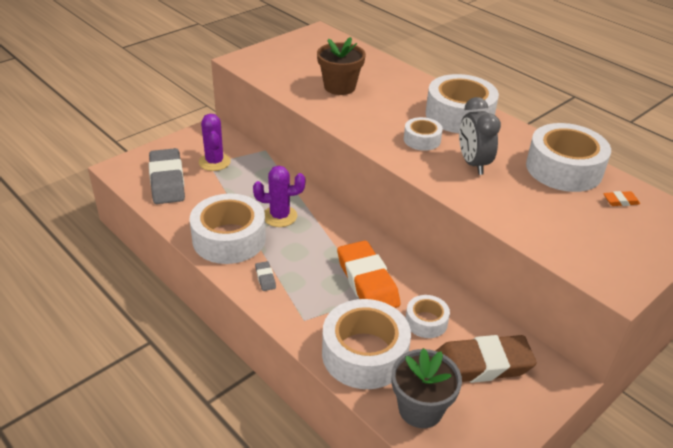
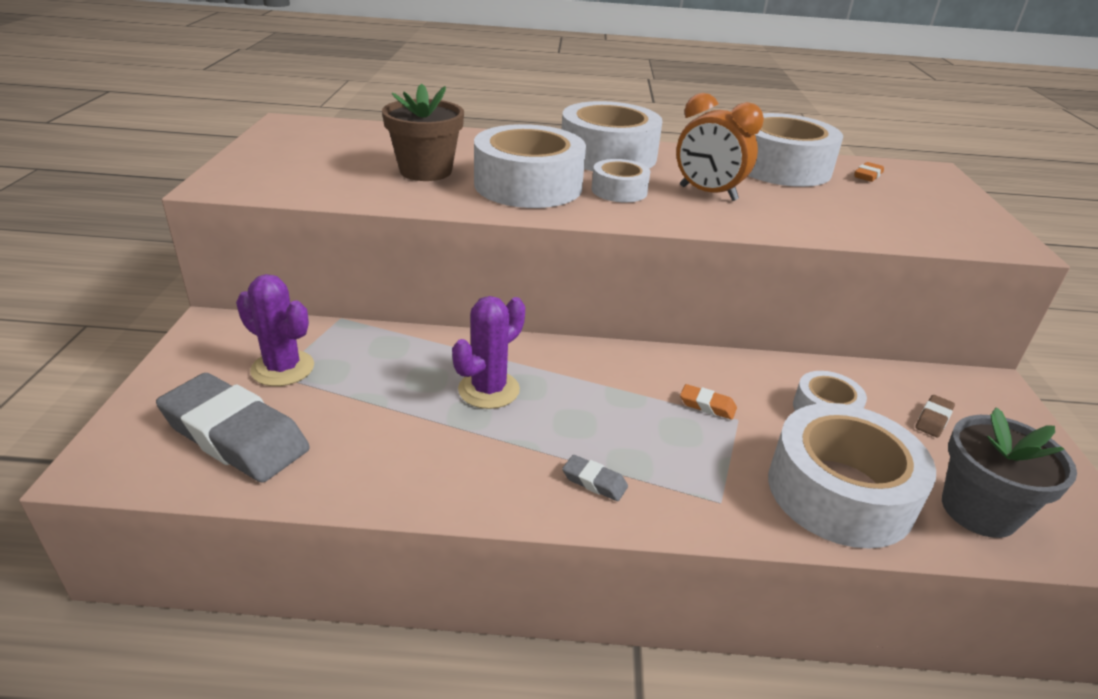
camera: 45 degrees left, 5 degrees down
white tape [190,194,266,264] -> white tape moved to [474,124,586,208]
orange eraser [337,240,401,308] -> orange eraser [680,384,737,420], size x0.41
brown eraser [436,335,536,383] -> brown eraser [915,395,955,438], size x0.41
grey clock [459,97,501,175] -> orange clock [676,93,764,201]

